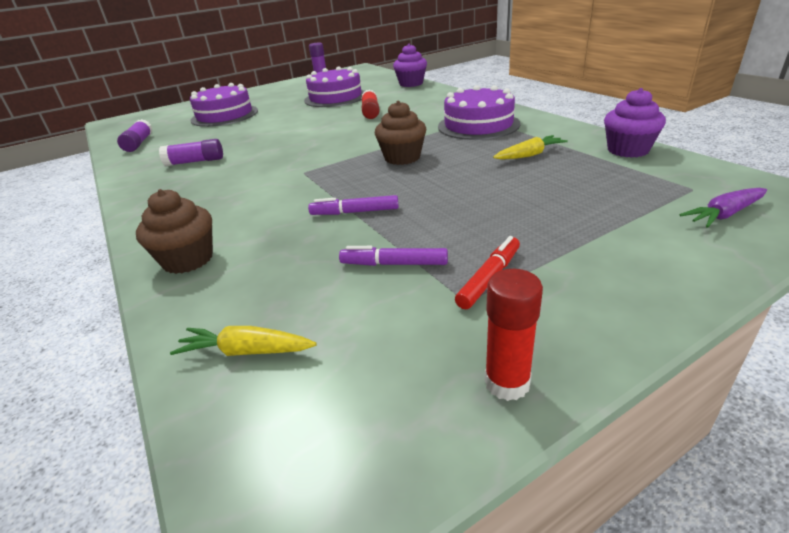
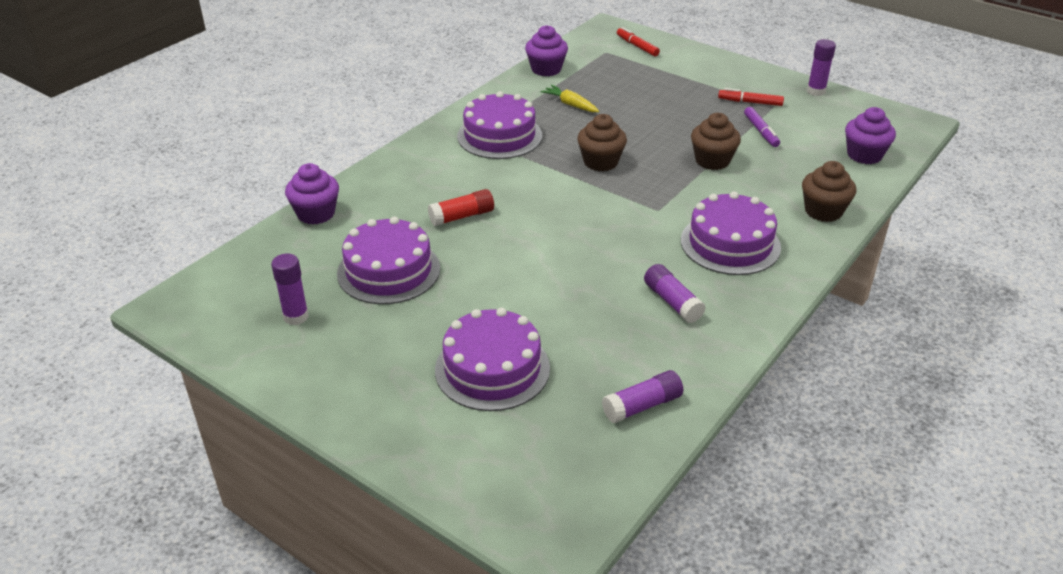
camera: 115 degrees left, 5 degrees up
yellow carrot [170,326,317,356] -> purple cupcake [845,107,896,164]
purple marker [308,195,399,215] -> brown cupcake [691,113,741,170]
red glue stick [485,269,543,401] -> purple glue stick [807,39,836,96]
purple carrot [680,188,767,228] -> red marker [617,27,660,56]
none -> purple cake [681,191,781,275]

